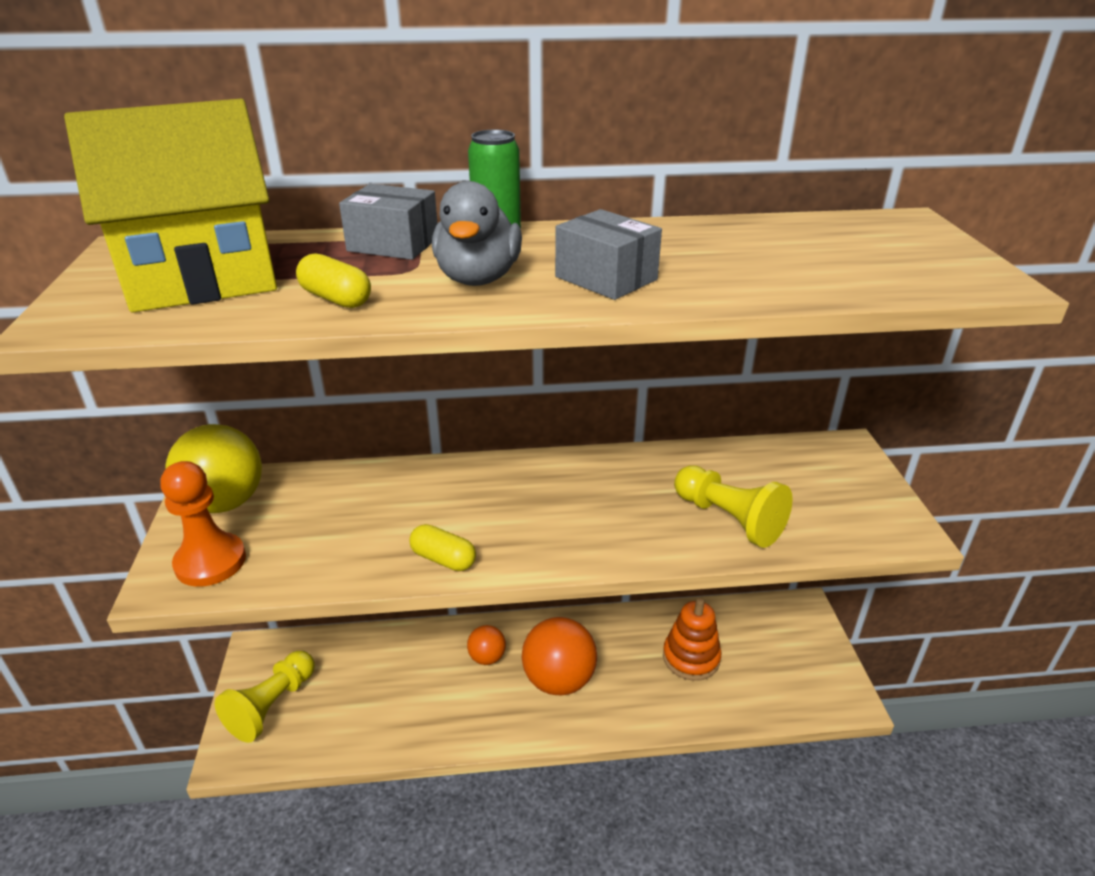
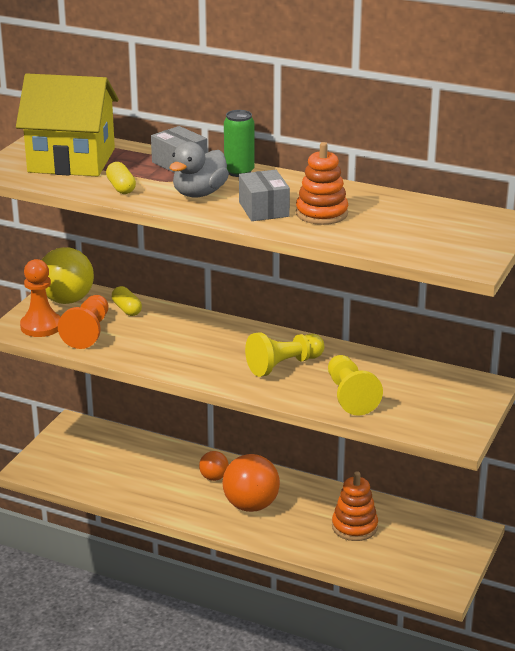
camera: 30 degrees right, 5 degrees down
yellow pawn [215,651,315,743] -> yellow pawn moved to [245,332,324,377]
yellow capsule [409,524,476,571] -> yellow capsule moved to [112,286,142,316]
none -> orange pawn [58,295,108,349]
none -> orange stacking toy [296,142,348,225]

